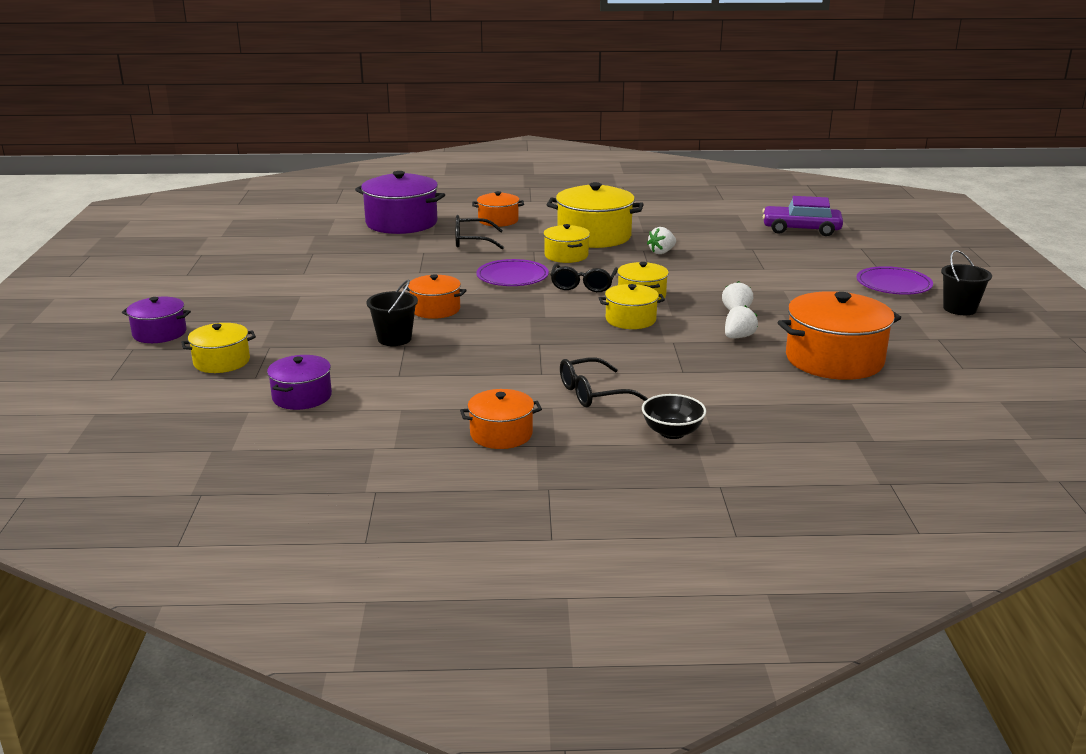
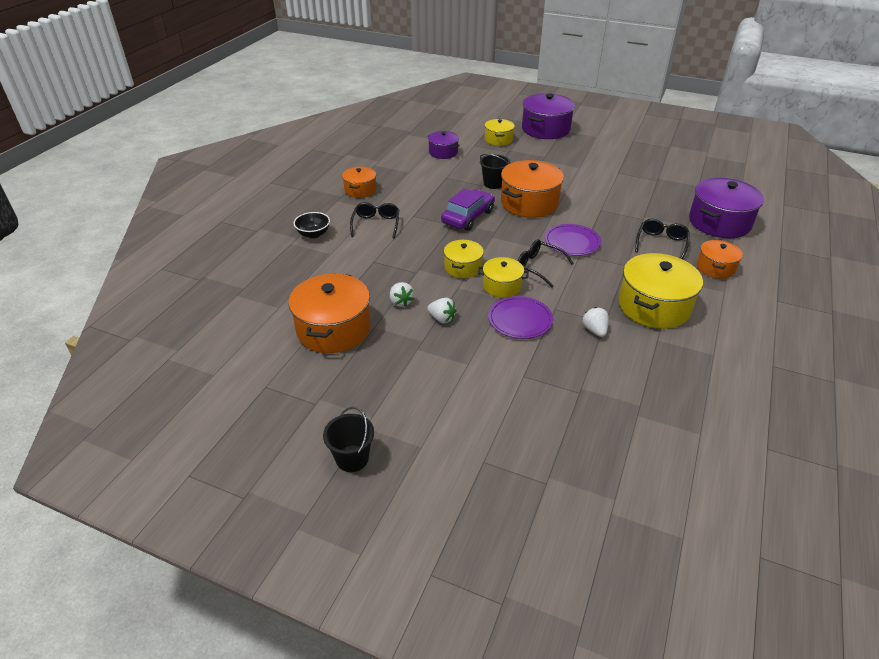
camera: 115 degrees right, 15 degrees up
purple pot [122,297,191,343] -> purple pot [522,93,575,139], size x1.76
orange pot [403,274,467,319] -> orange pot [501,160,564,218], size x1.76
yellow pot [543,224,590,263] -> none
purple car [762,196,843,236] -> purple car moved to [441,188,495,230]
purple plate [856,266,933,295] -> purple plate moved to [488,296,553,339]

